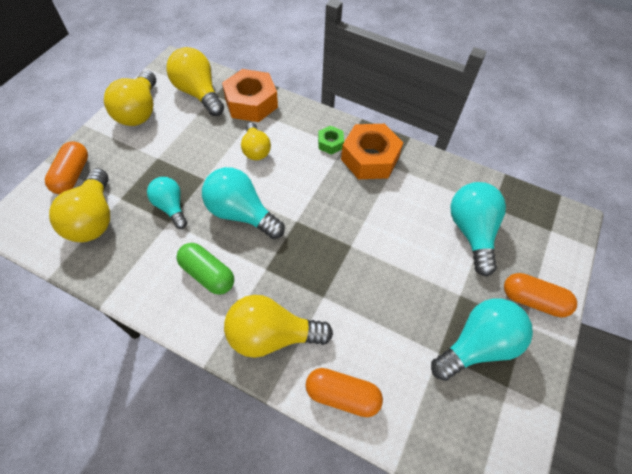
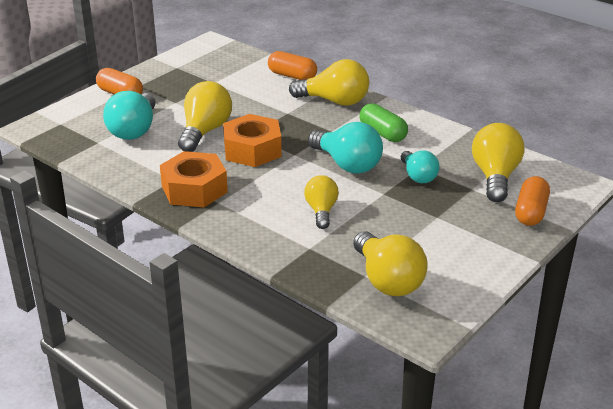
camera: 165 degrees left, 25 degrees down
yellow light bulb [104,71,156,126] -> yellow light bulb moved to [178,81,232,152]
orange nut [222,69,278,122] -> orange nut moved to [223,114,282,167]
green nut [318,126,344,155] -> none
turquoise light bulb [431,299,533,381] -> none

